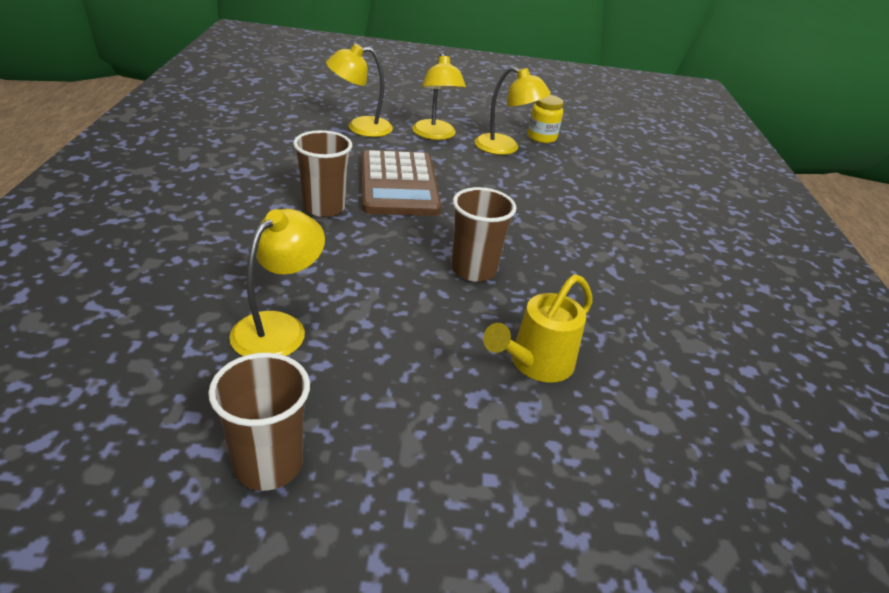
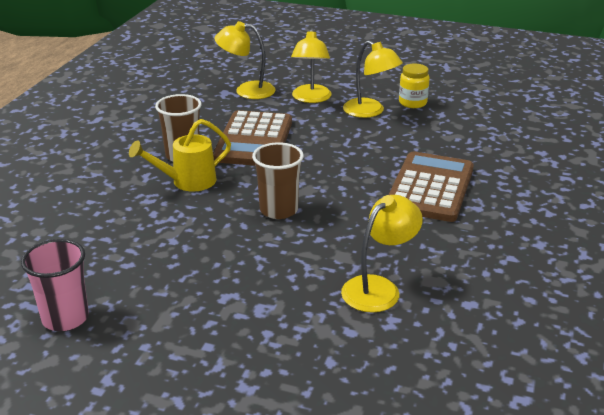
camera: 20 degrees right, 5 degrees down
brown cup [208,353,310,491] -> pink cup [21,239,89,331]
yellow lamp [229,209,325,356] -> yellow lamp moved to [341,195,423,313]
yellow watering can [483,274,592,383] -> yellow watering can moved to [129,119,231,192]
none -> brown calculator [388,152,474,222]

